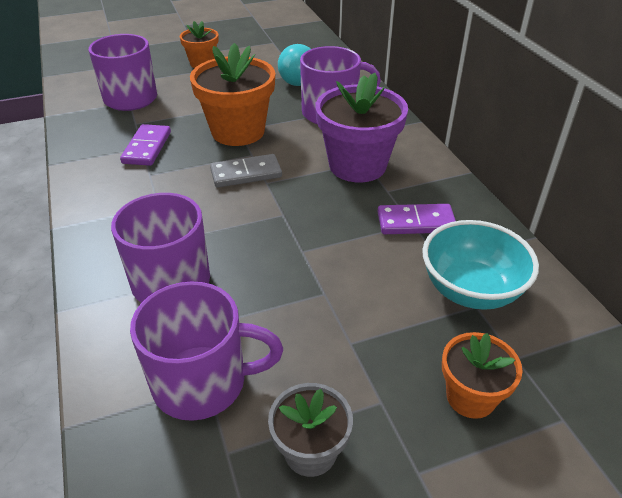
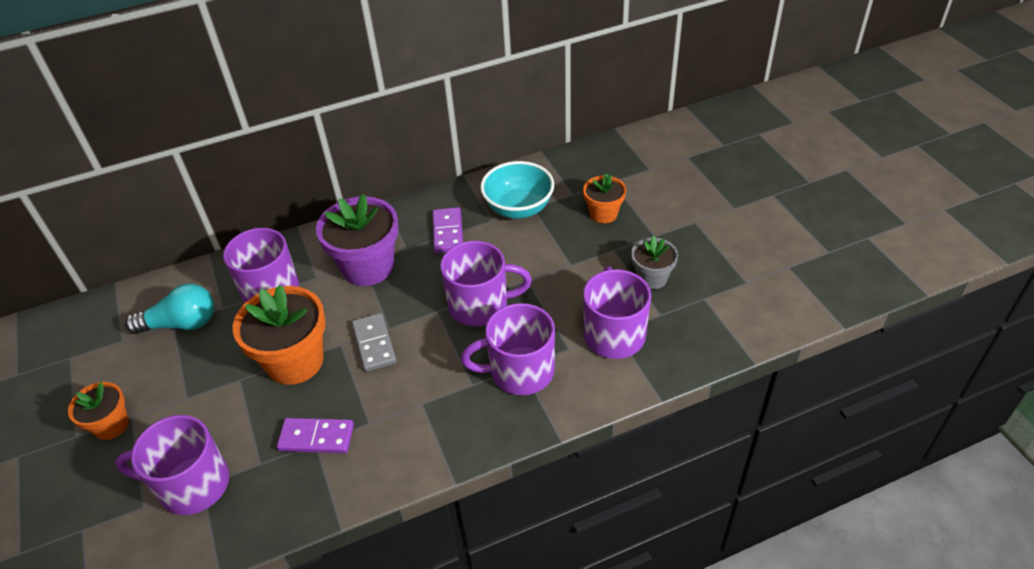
camera: 90 degrees left, 5 degrees up
none -> purple mug [440,241,532,326]

